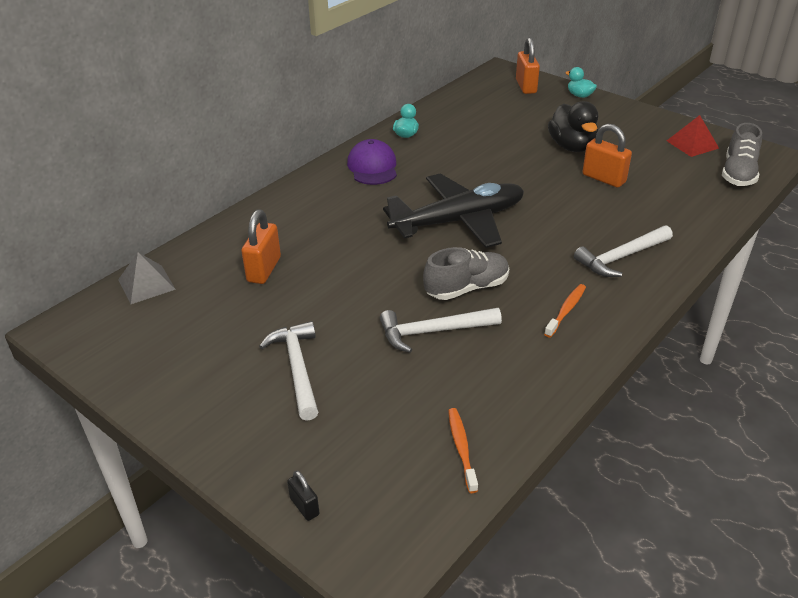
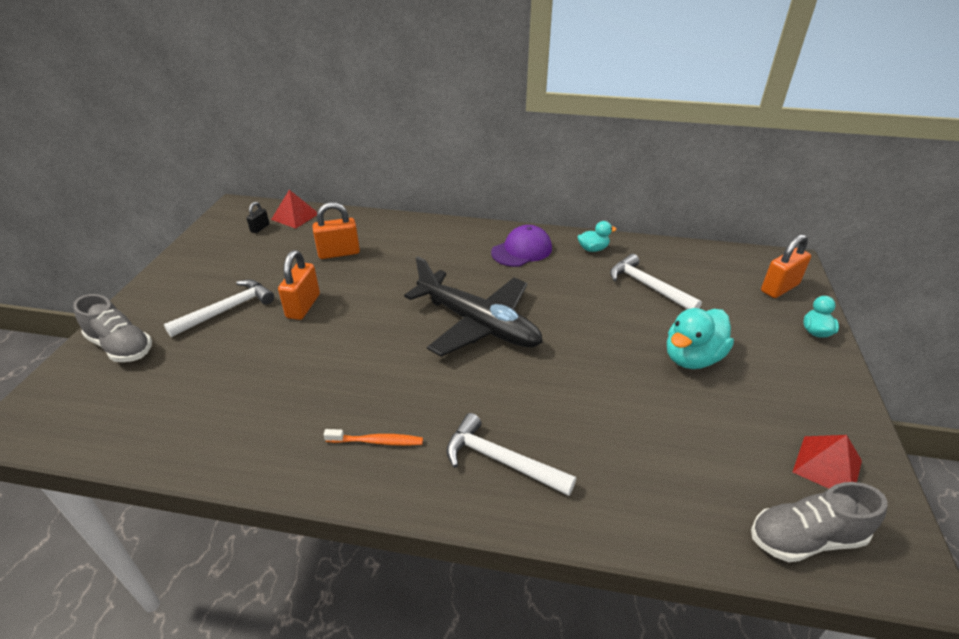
camera: 60 degrees right, 0 degrees up
grey pyramid [118,252,176,304] -> red pyramid [271,190,317,229]
black padlock [287,471,319,521] -> black padlock moved to [246,202,269,233]
white hammer [380,308,502,353] -> white hammer moved to [610,254,702,309]
grey shoe [423,247,509,300] -> grey shoe moved to [73,294,152,362]
orange toothbrush [448,408,478,493] -> none
black duck [548,101,598,152] -> turquoise duck [667,308,734,369]
orange padlock [582,124,632,188] -> orange padlock moved to [278,250,320,320]

